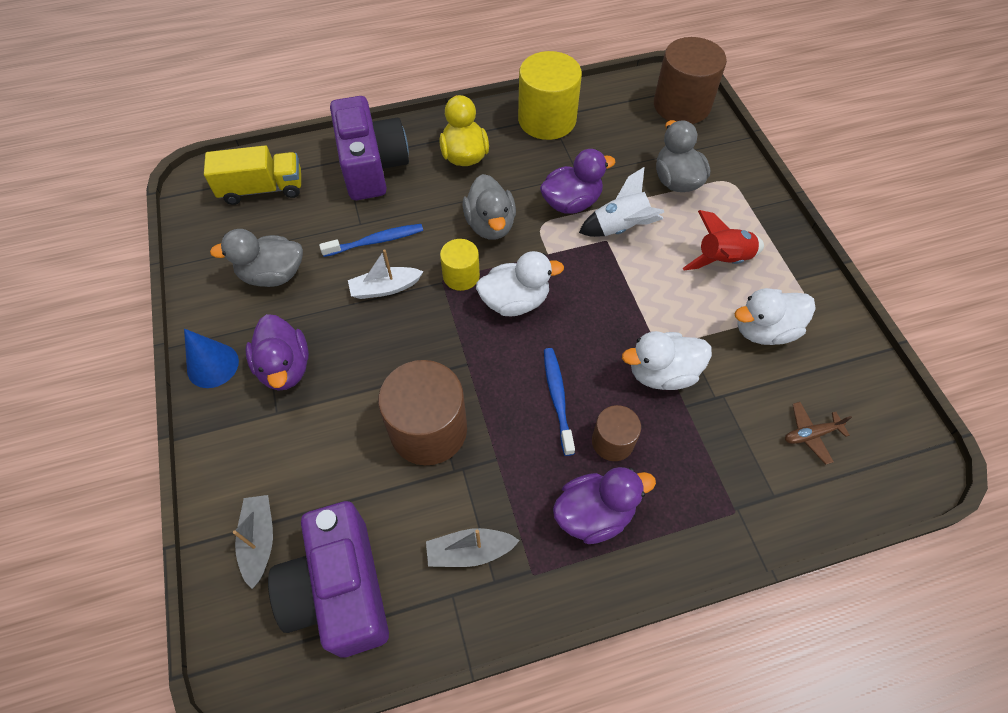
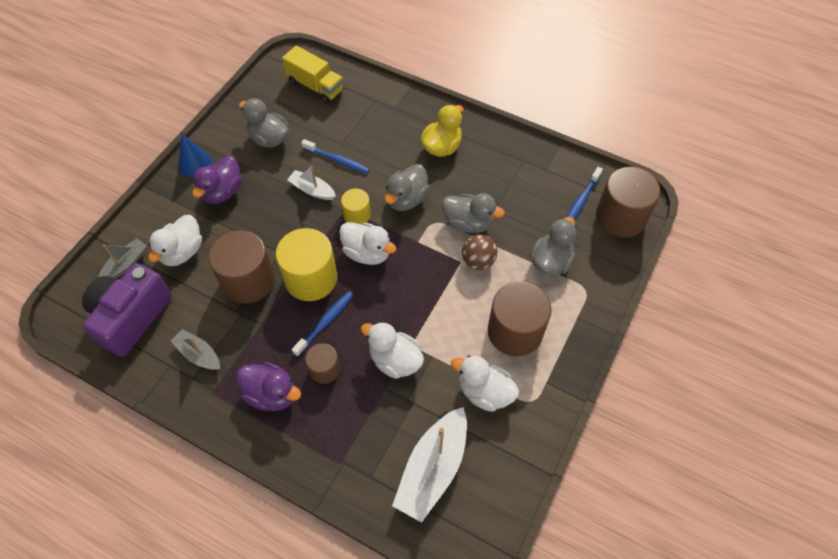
camera: 45 degrees right, 0 degrees up
purple camera [330,96,409,200] -> none
yellow cylinder [518,51,582,140] -> yellow cylinder moved to [276,228,337,301]
purple duck [540,149,615,214] -> grey duck [442,193,505,233]
white rocket [579,167,664,237] -> brown ball [462,234,497,270]
red rocket [682,210,764,270] -> brown cylinder [488,282,552,357]
brown plane [785,402,852,465] -> white boat [392,407,467,523]
none -> white duck [148,215,202,266]
none -> blue toothbrush [566,167,603,220]

